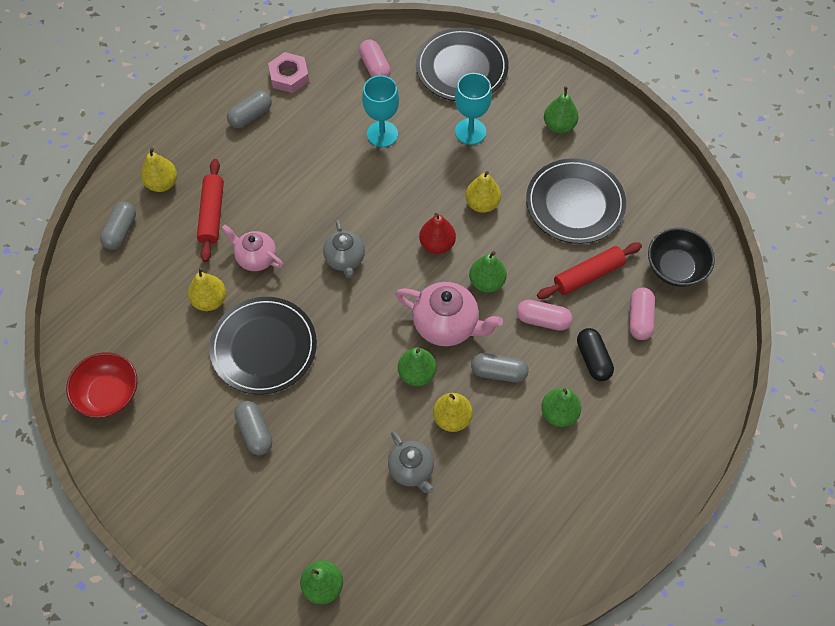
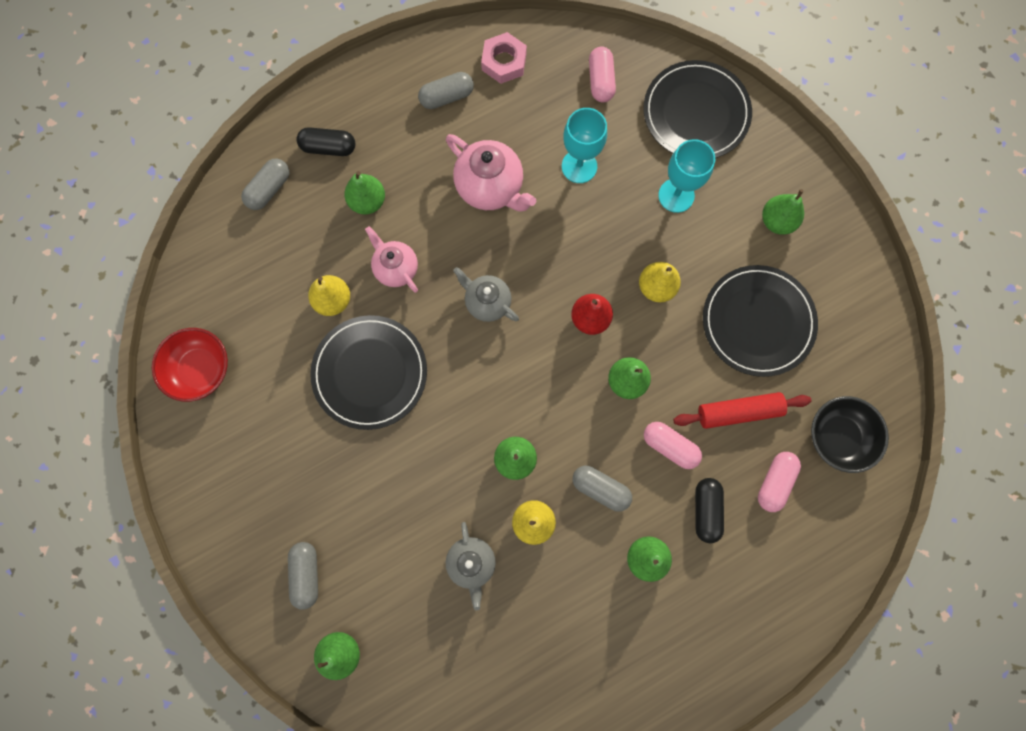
camera: 20 degrees right, 15 degrees up
yellow pear [141,147,177,192] -> black capsule [296,127,355,156]
red rolling pin [197,159,224,262] -> green pear [344,171,385,215]
grey capsule [234,401,272,455] -> grey capsule moved to [288,542,318,610]
grey teapot [323,220,365,278] -> grey teapot turned 120 degrees clockwise [453,267,519,322]
pink teapot [395,282,503,346] -> pink teapot moved to [446,134,536,212]

